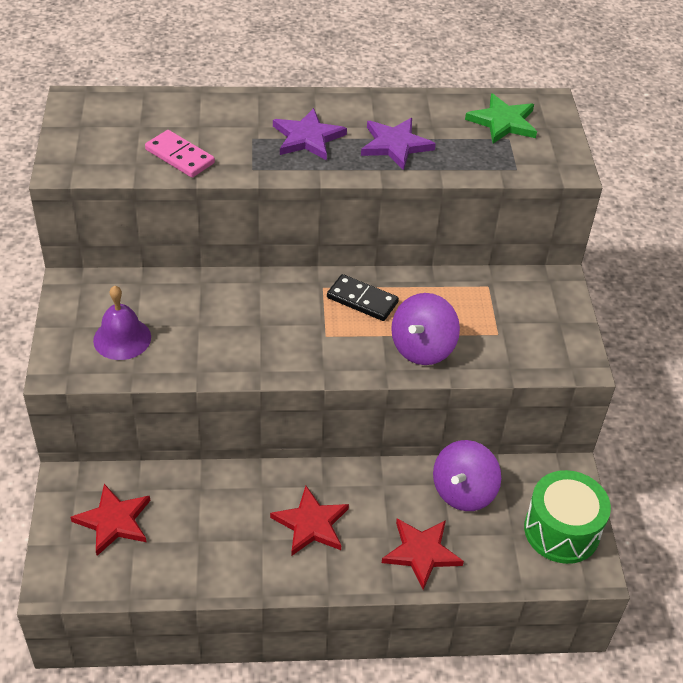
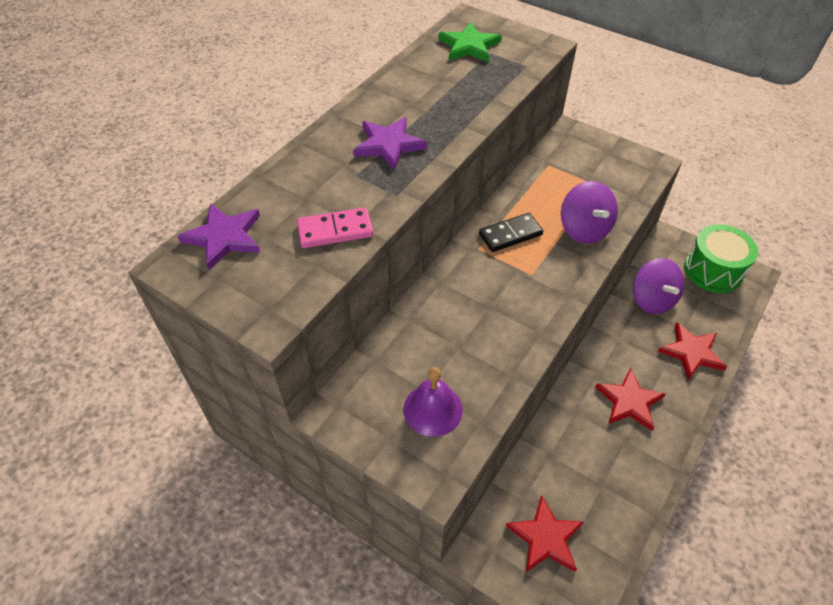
camera: 50 degrees left, 5 degrees up
purple star [361,118,436,170] -> purple star moved to [177,204,260,270]

